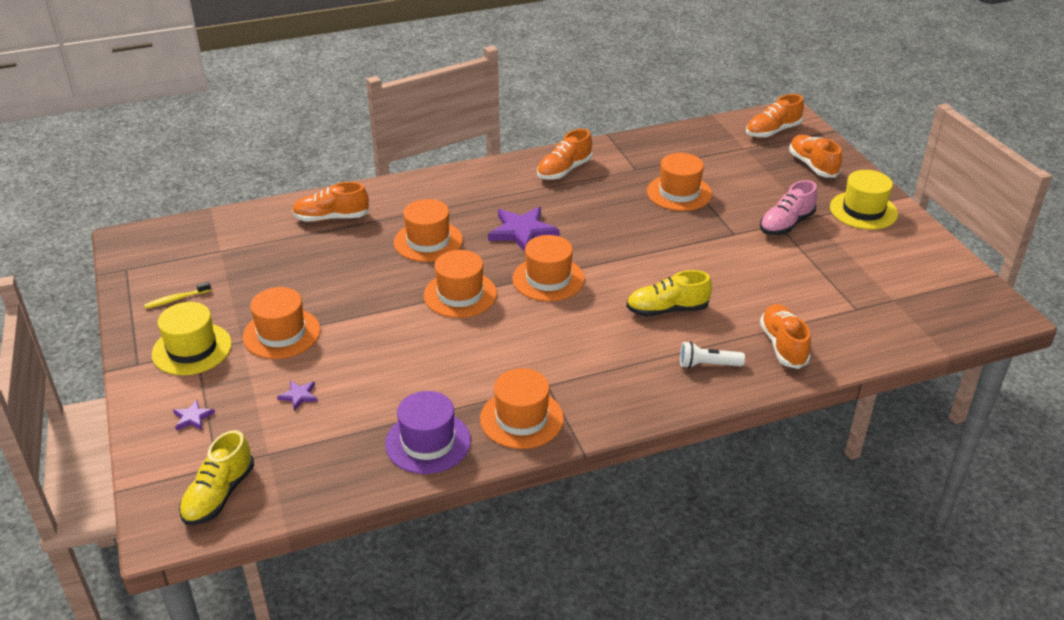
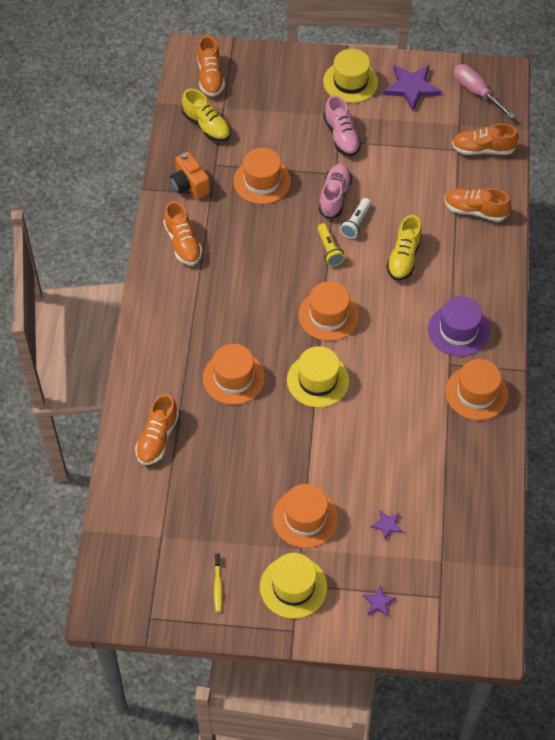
camera: 65 degrees left, 20 degrees up
yellow shoe [179,430,254,525] -> yellow shoe moved to [182,89,231,142]
purple hat [385,391,471,474] -> purple hat moved to [428,296,490,356]
orange hat [424,250,497,318] -> yellow hat [287,346,349,408]
purple star [488,207,559,252] -> purple star moved to [383,65,442,111]
white flashlight [680,341,745,368] -> white flashlight moved to [340,198,371,239]
orange shoe [789,135,842,178] -> orange shoe moved to [452,123,519,155]
none -> orange camera [170,152,210,199]
none -> yellow flashlight [317,223,345,266]
none -> pink shoe [319,164,352,219]
none -> pink screwdriver [454,64,515,119]

